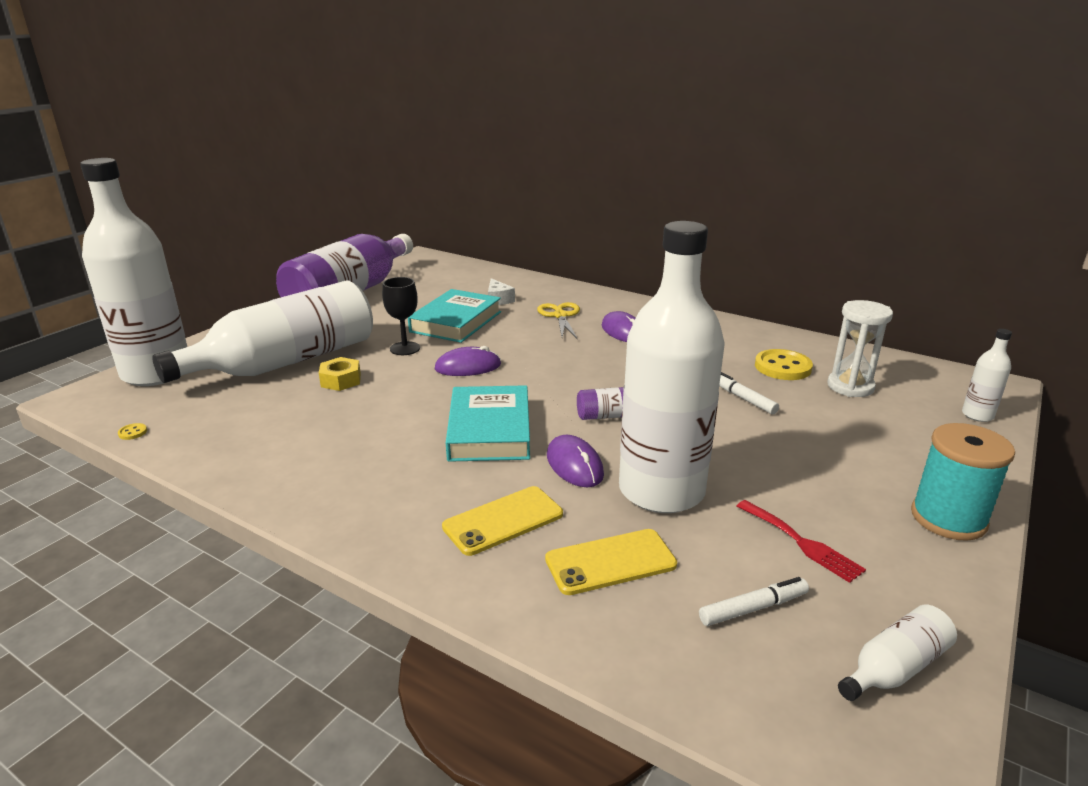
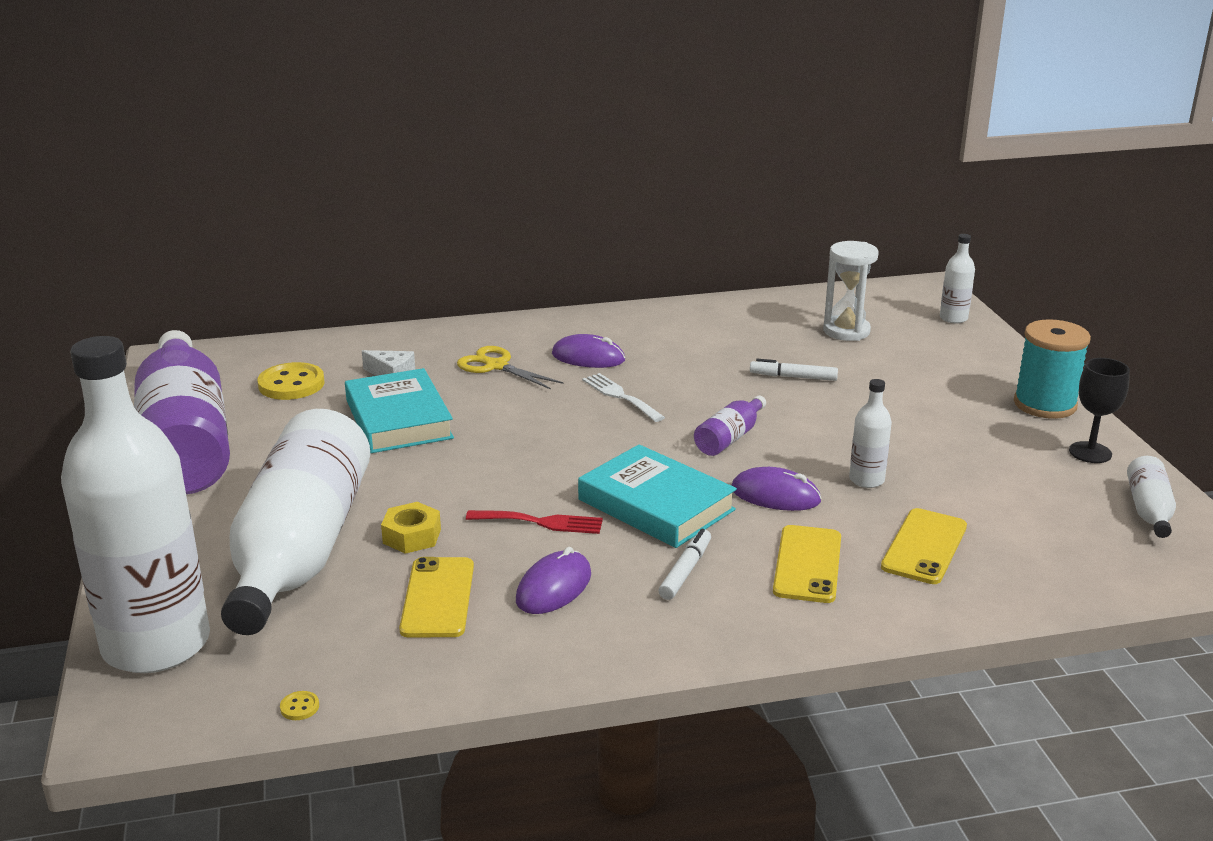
camera: 45 degrees left, 0 degrees up
black goblet [382,277,420,355] -> black goblet moved to [1069,358,1130,463]
purple mouse [435,346,501,376] -> purple mouse moved to [516,547,591,614]
white bottle [619,221,725,513] -> white bottle [849,379,892,488], size x0.40
white marker [699,577,809,626] -> white marker moved to [659,529,711,600]
red fork [737,500,866,583] -> red fork moved to [466,510,603,534]
yellow button [755,349,813,380] -> yellow button moved to [257,362,325,400]
none -> yellow phone [399,557,474,637]
none -> white fork [582,373,665,422]

